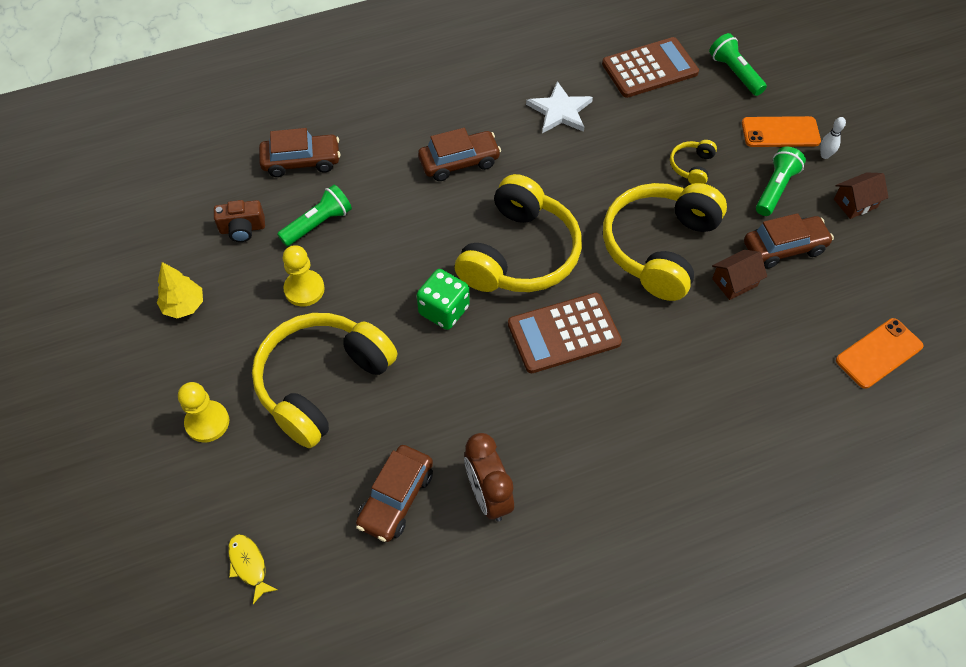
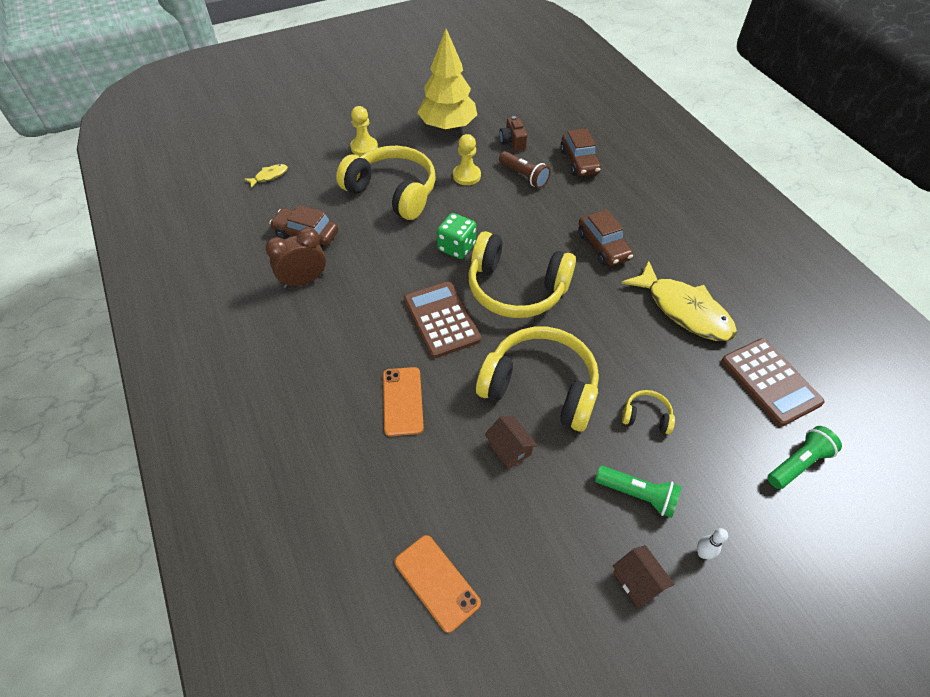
camera: 85 degrees right, 5 degrees down
yellow tree [157,262,203,318] -> yellow tree [417,29,477,131], size x1.99
green flashlight [277,185,352,246] -> brown flashlight [499,151,551,188]
white star [526,81,593,133] -> yellow fish [622,260,737,341]
orange phone [742,116,821,147] -> orange phone moved to [383,367,424,436]
brown car [744,213,834,269] -> none

